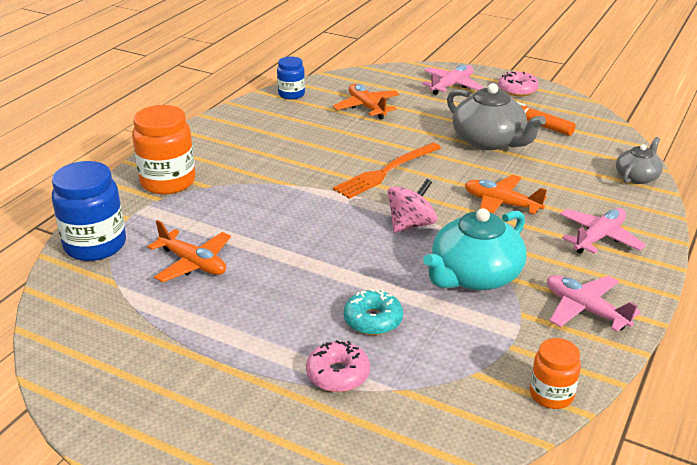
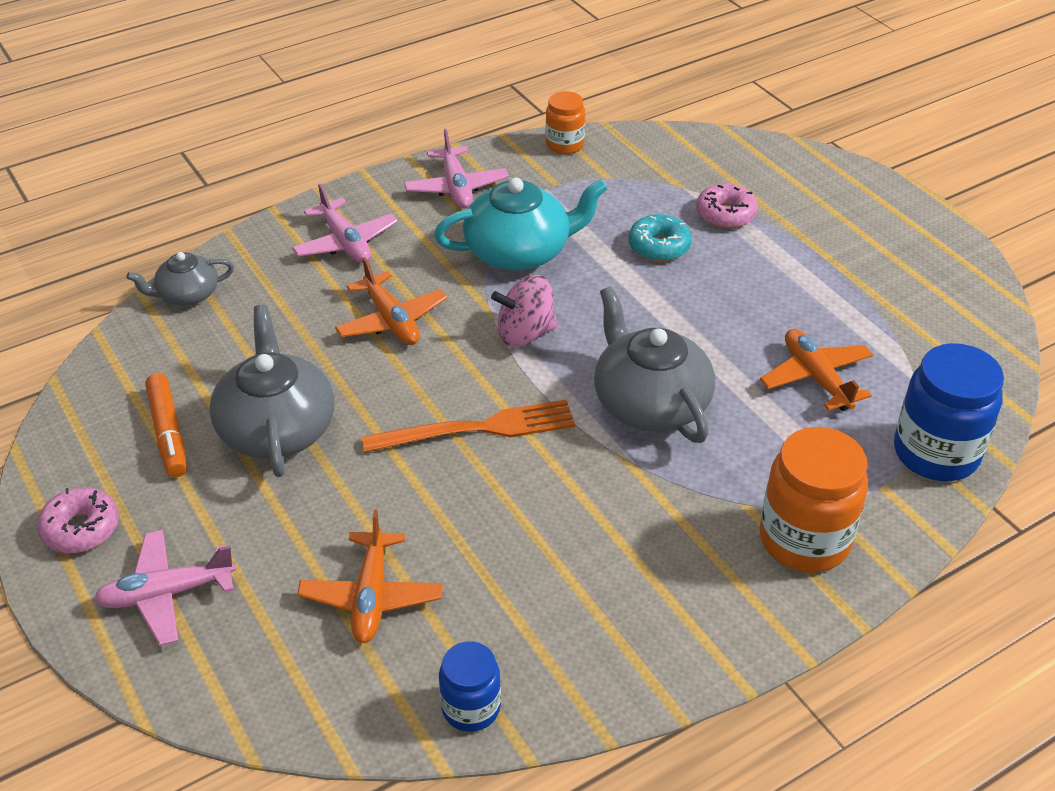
camera: 150 degrees left, 10 degrees up
pink plane [560,208,646,254] -> pink plane turned 105 degrees counterclockwise [292,183,398,263]
none -> grey teapot [594,286,715,443]

